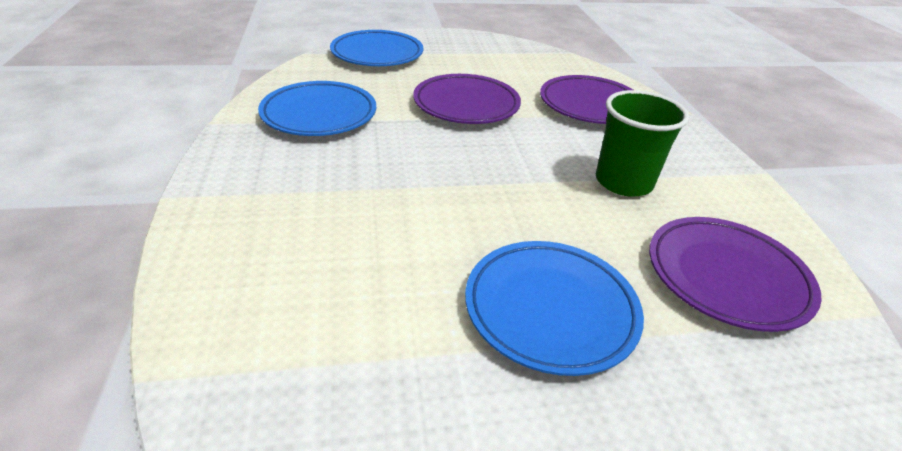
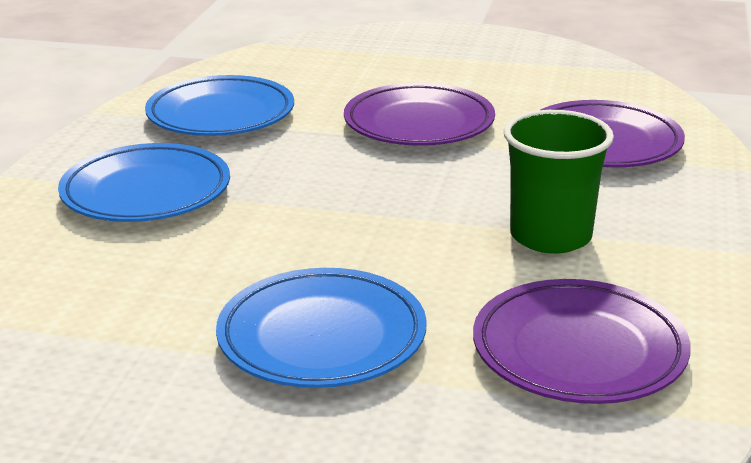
camera: 25 degrees right, 10 degrees down
blue plate [330,30,423,66] -> blue plate moved to [58,143,230,222]

